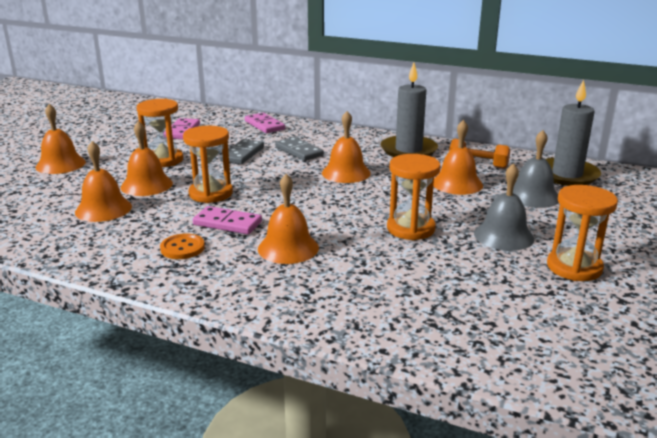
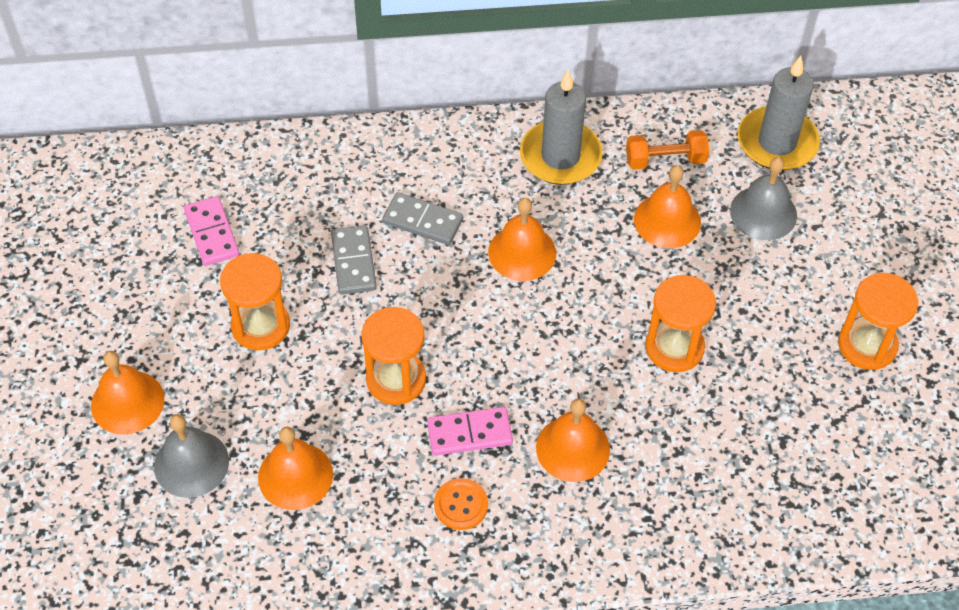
camera: 30 degrees left, 30 degrees up
orange bell [121,121,173,196] -> none
pink domino [245,113,285,133] -> none
grey bell [474,163,534,251] -> grey bell moved to [154,414,229,498]

